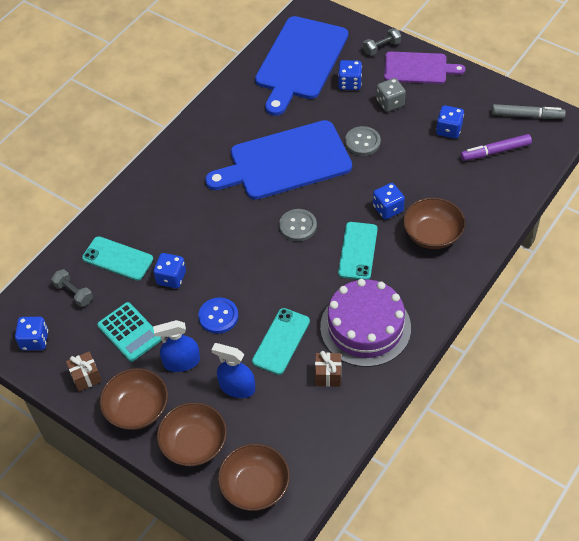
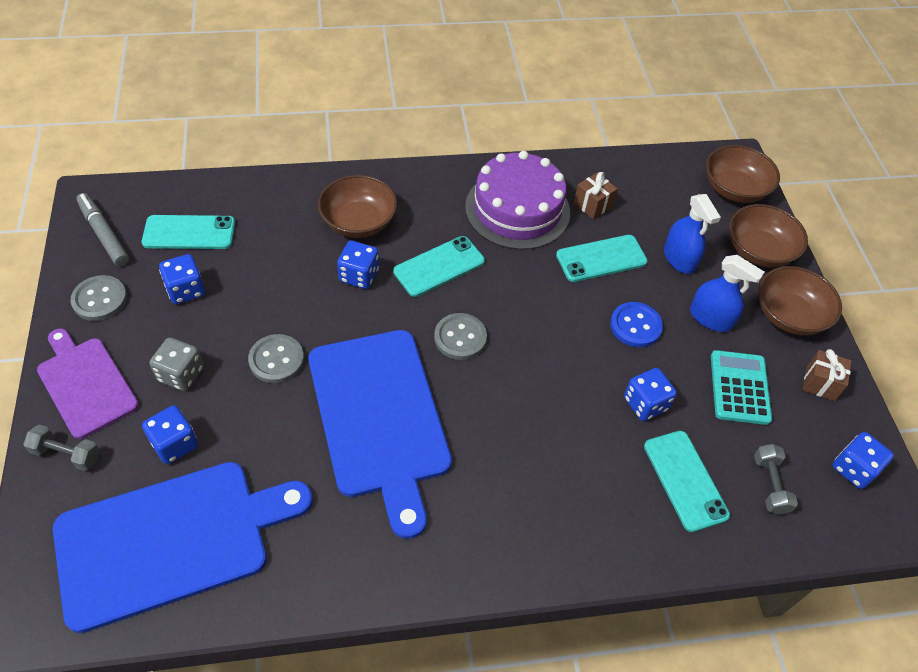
camera: 140 degrees left, 0 degrees up
blue cutting board [205,120,352,200] -> blue cutting board turned 45 degrees clockwise [308,330,452,539]
purple marker [460,134,532,161] -> turquoise phone [142,215,235,249]
none -> grey button [70,275,127,321]

